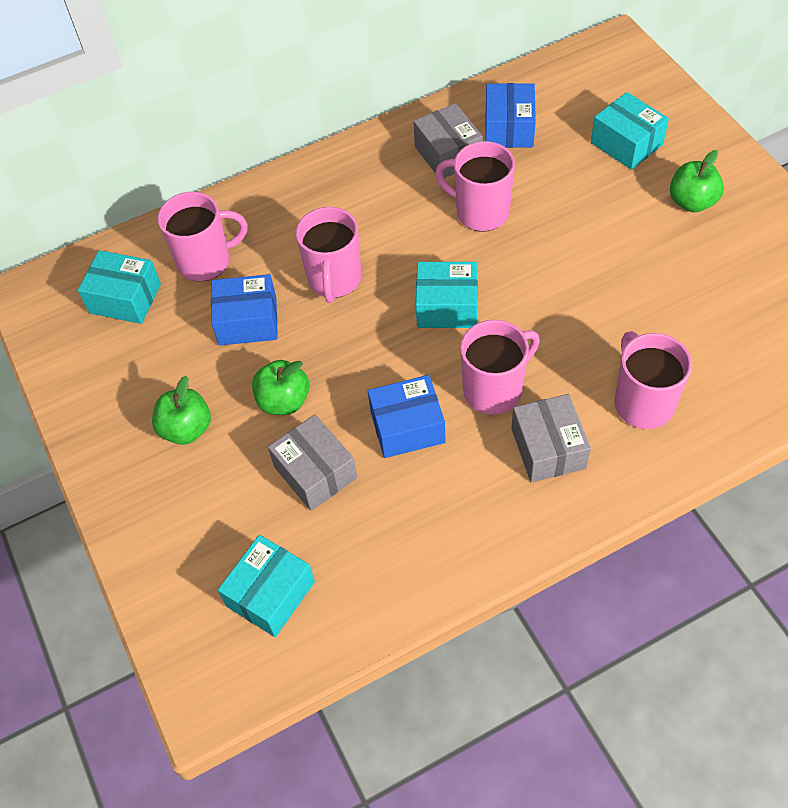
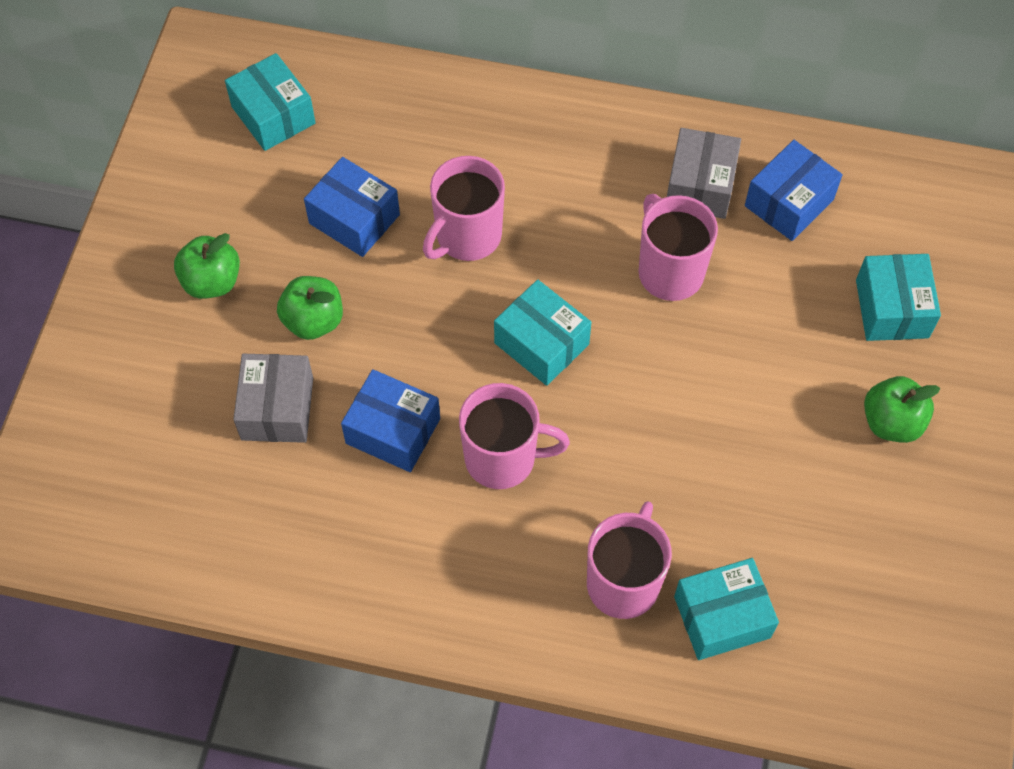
camera: 35 degrees right, 5 degrees up
pink mug [157,192,248,282] -> none
turquoise box [218,535,315,637] -> turquoise box moved to [674,558,779,660]
grey box [511,394,591,483] -> none

